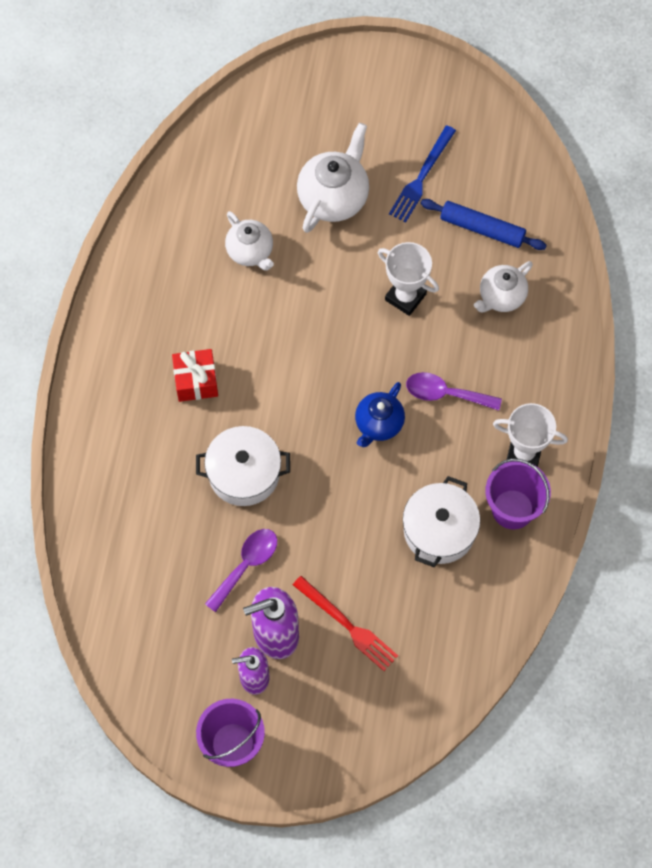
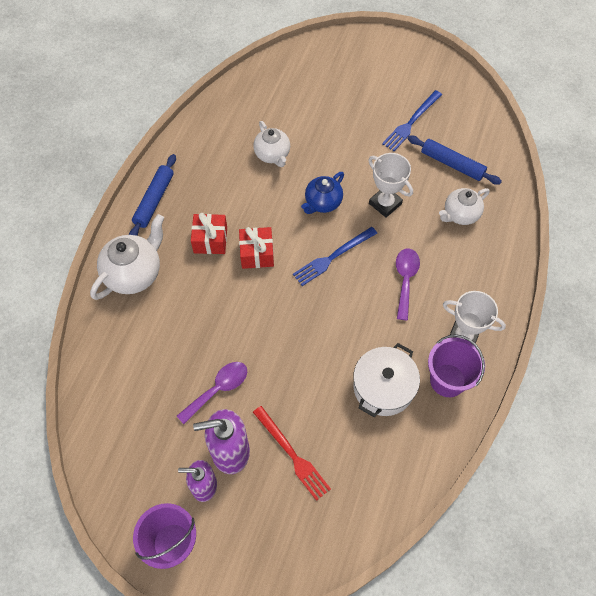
camera: 10 degrees right, 5 degrees down
white pot [196,426,290,506] -> none
white teapot [297,123,369,233] -> white teapot moved to [90,214,164,300]
blue teapot [355,382,405,447] -> blue teapot moved to [301,172,344,214]
purple spoon [406,372,502,411] -> purple spoon turned 75 degrees clockwise [396,248,420,320]
none -> blue rolling pin [129,154,176,236]
none -> red gift [239,227,274,269]
none -> blue fork [293,227,377,286]

